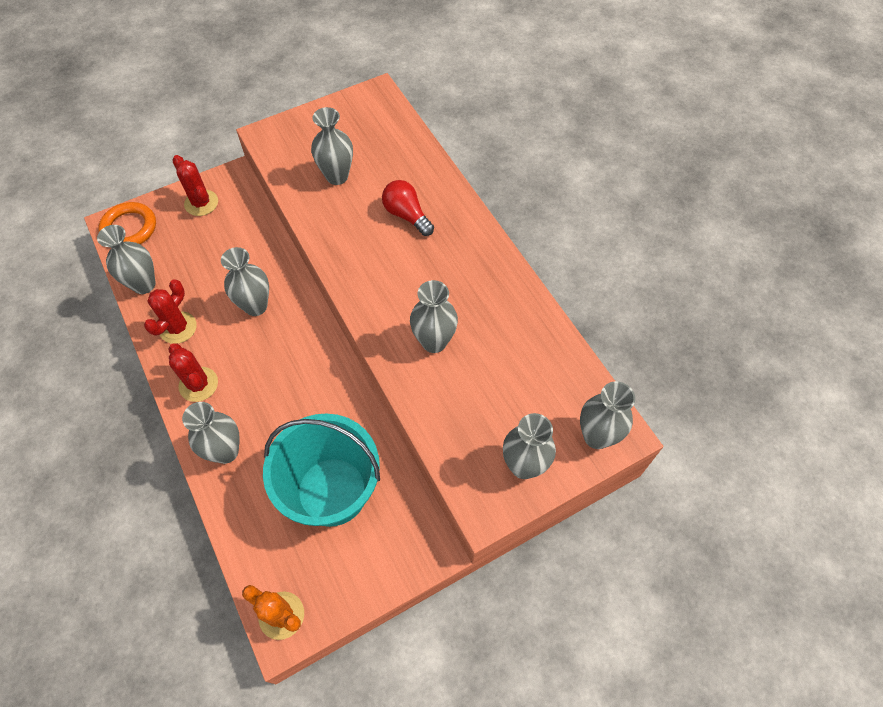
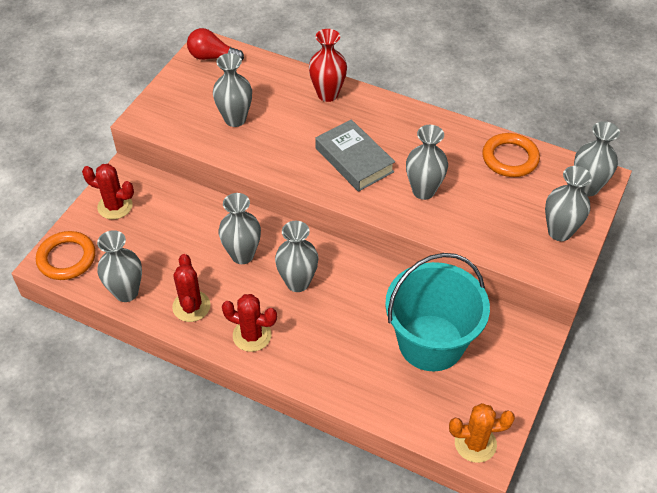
camera: 35 degrees left, 10 degrees down
grey vase [182,402,240,464] -> grey vase moved to [275,221,319,292]
red light bulb [382,180,434,236] -> red light bulb moved to [187,28,244,60]
none -> red vase [309,29,347,102]
none -> grey book [315,119,395,192]
none -> orange ring [482,133,540,177]

